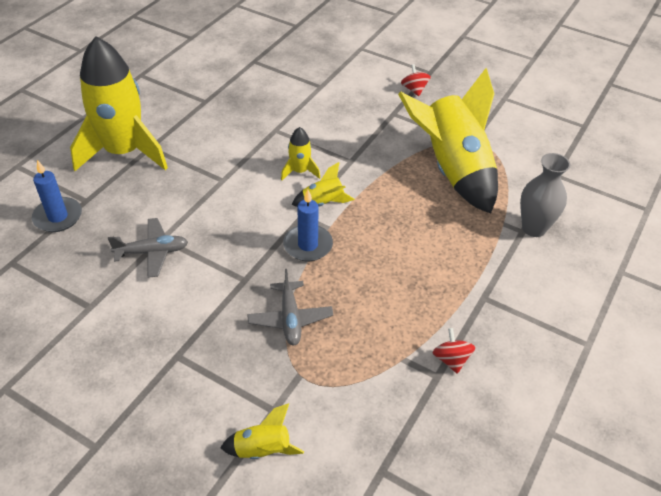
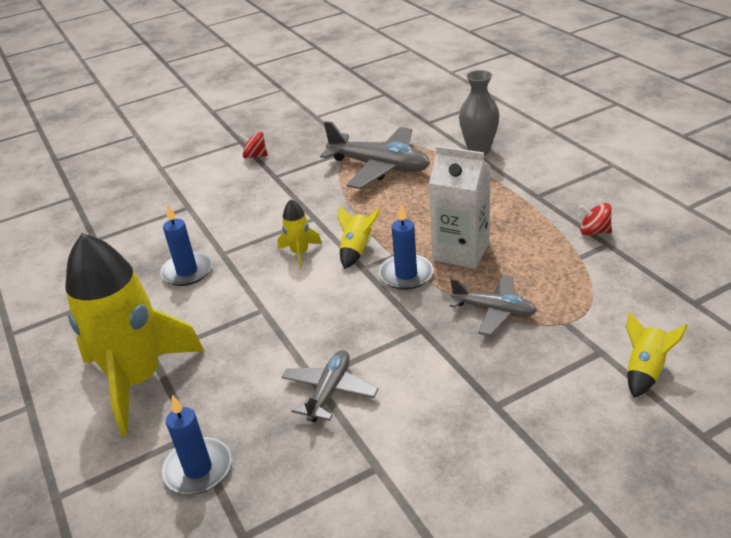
camera: 55 degrees left, 10 degrees down
yellow rocket [398,68,498,214] -> grey plane [320,121,430,189]
none -> blue candle [160,205,212,286]
none -> white carton [429,146,491,269]

